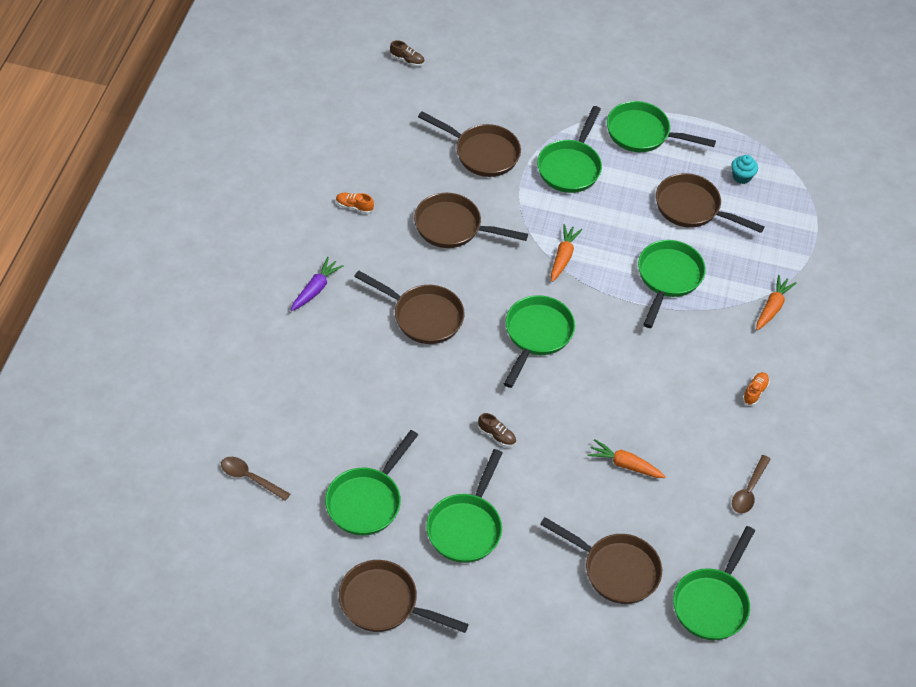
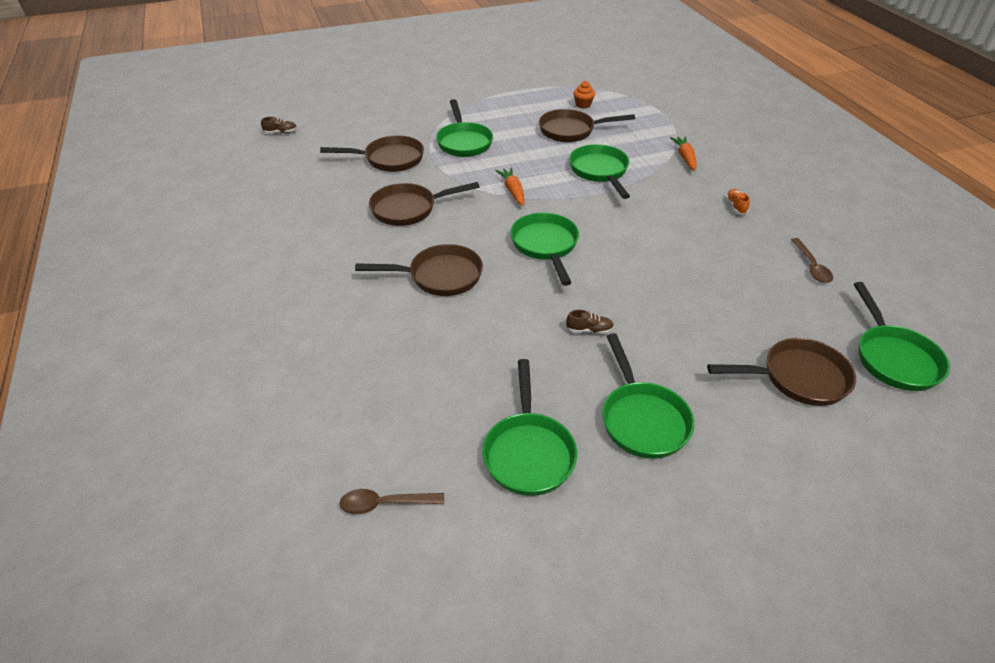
camera: 30 degrees left, 10 degrees down
purple carrot [291,257,344,311] -> none
orange shoe [336,193,374,214] -> none
brown pan [339,560,469,633] -> none
orange carrot [587,439,666,478] -> none
green pan [607,101,716,152] -> none
turquoise cupcake [731,155,758,184] -> orange cupcake [574,81,595,109]

